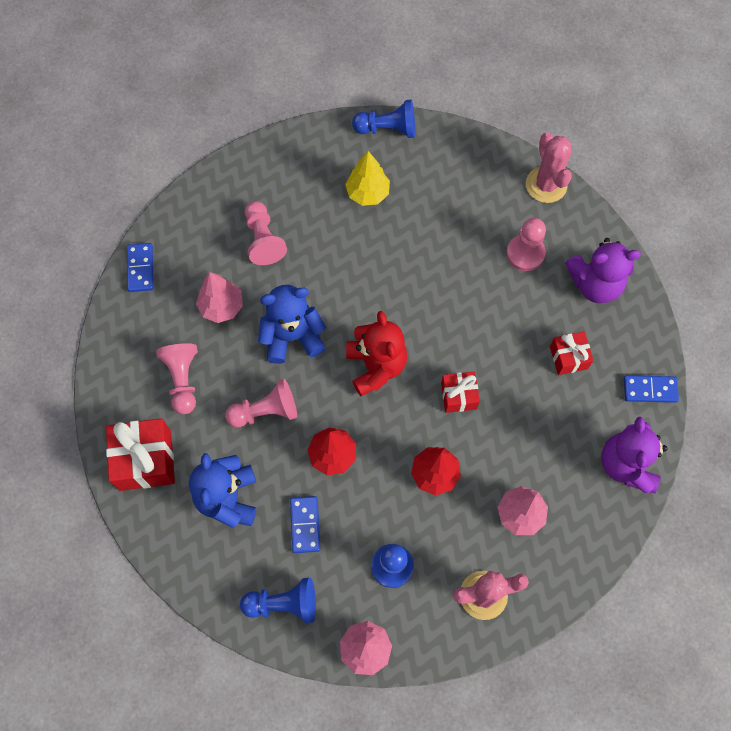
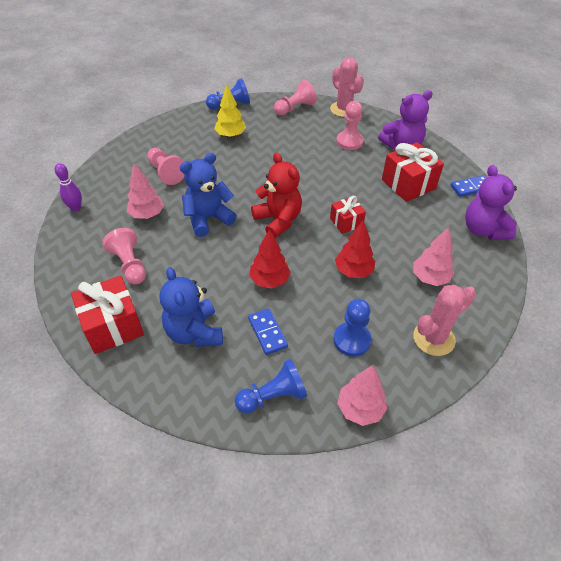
camera: 20 degrees left, 20 degrees down
blue domino [127,243,154,292] -> purple bowling pin [55,163,82,211]
pink pawn [225,379,297,428] -> pink pawn moved to [274,80,317,116]
red gift [550,331,594,375] -> red gift [382,142,444,202], size x1.70

